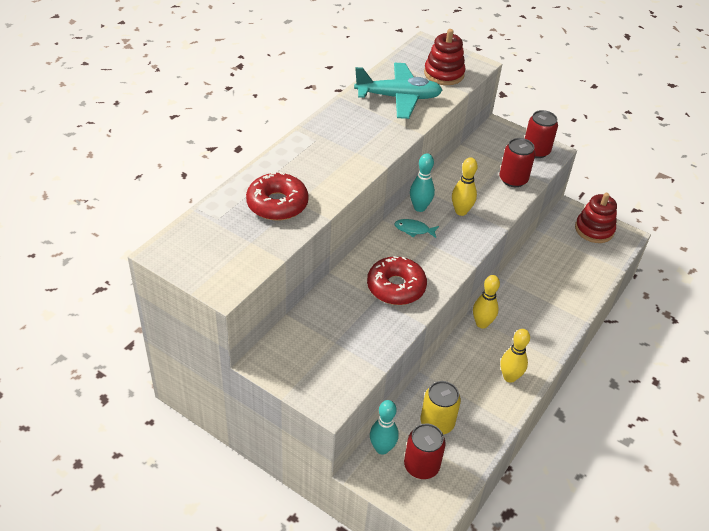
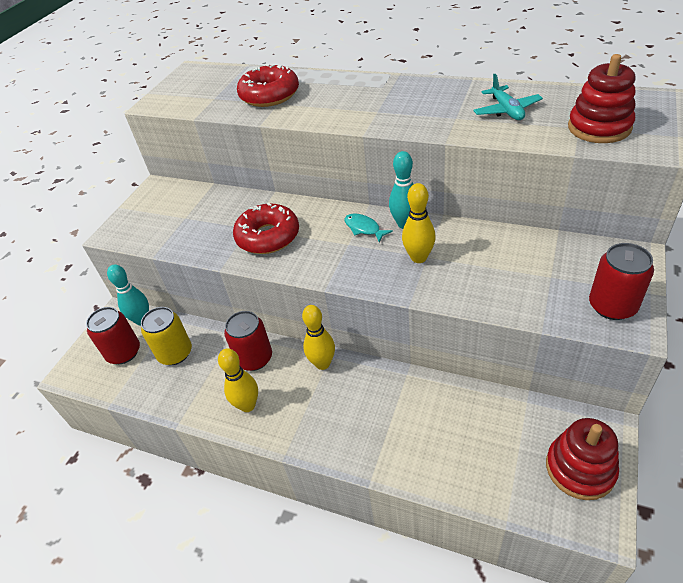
camera: 85 degrees right, 0 degrees up
turquoise plane [354,63,442,119] -> turquoise plane [473,74,543,120], size x0.56
turquoise fish [394,219,439,238] -> turquoise fish turned 45 degrees counterclockwise [345,213,393,242]
red can [499,138,536,187] -> red can moved to [224,311,272,371]

